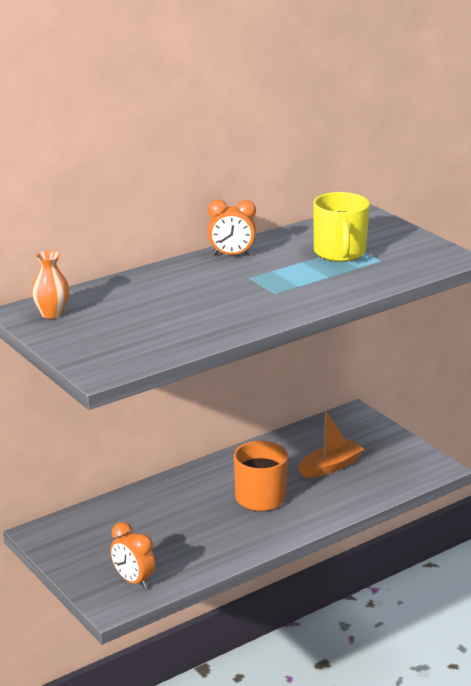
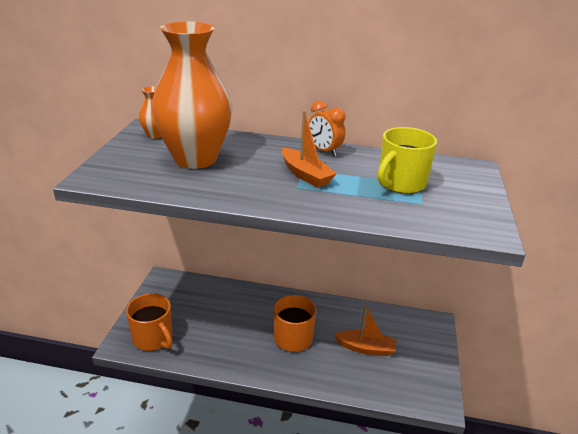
camera: 45 degrees right, 5 degrees up
orange clock [110,522,155,589] -> orange mug [126,293,173,351]
none -> orange vase [152,21,232,169]
none -> orange boat [282,110,336,188]

